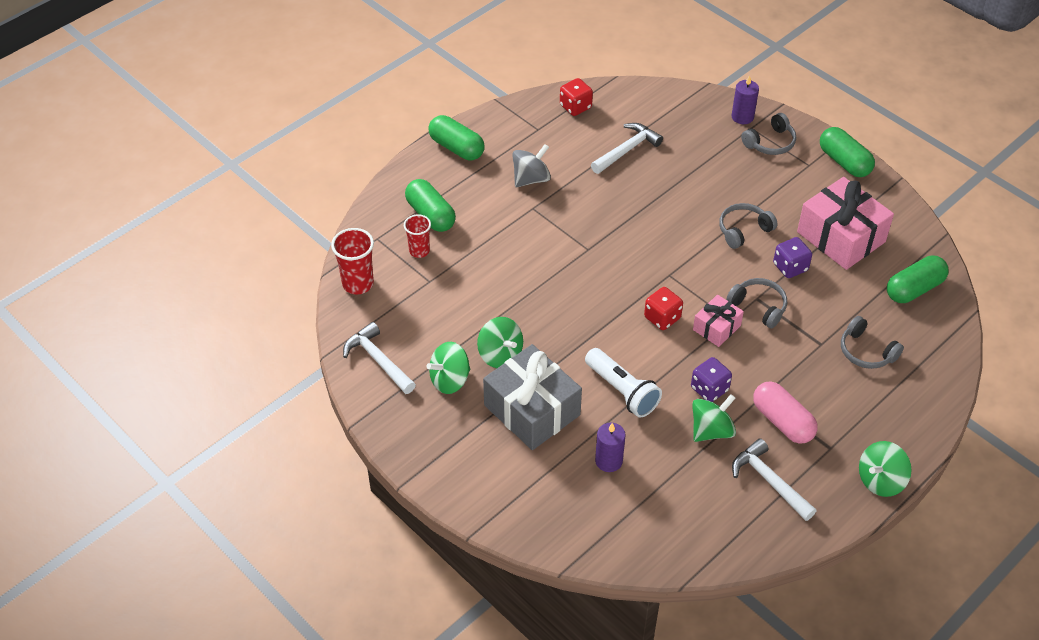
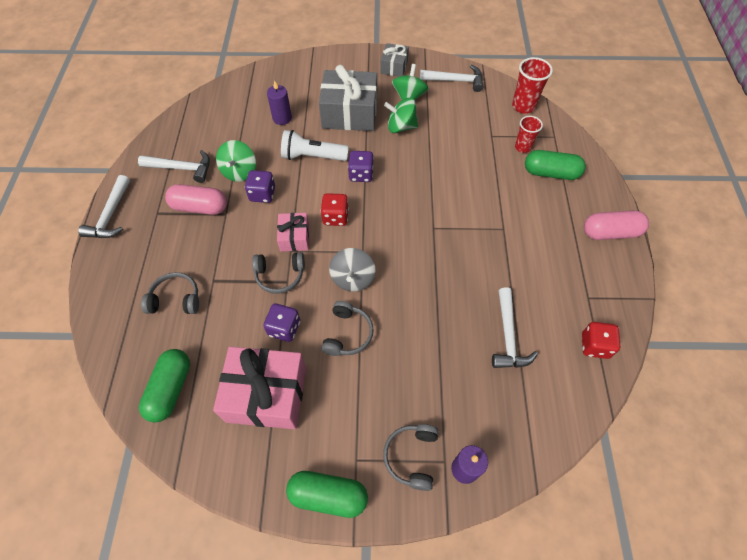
camera: 135 degrees right, 10 degrees up
green capsule [429,115,485,160] -> pink capsule [584,210,649,240]
grey spinning top [512,144,551,187] -> grey spinning top moved to [329,248,376,291]
green spinning top [859,441,912,497] -> white hammer [78,175,130,238]
none -> purple dice [348,151,374,182]
none -> grey gift [380,43,409,77]

